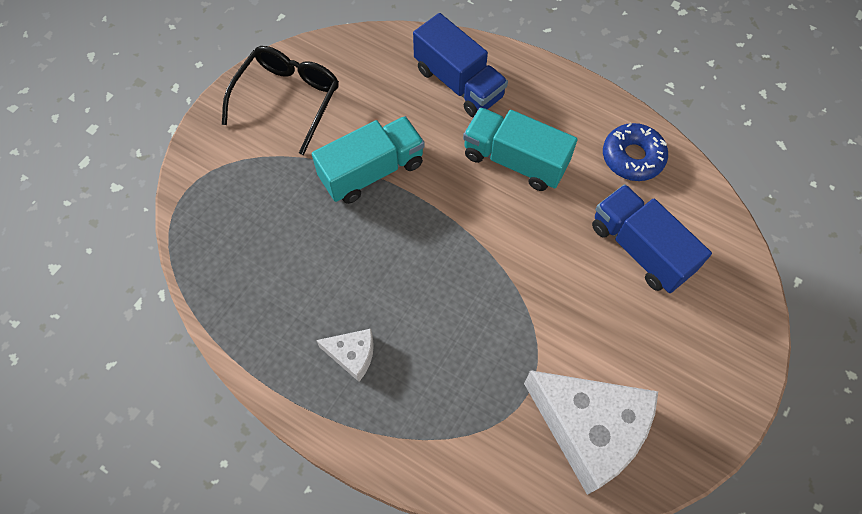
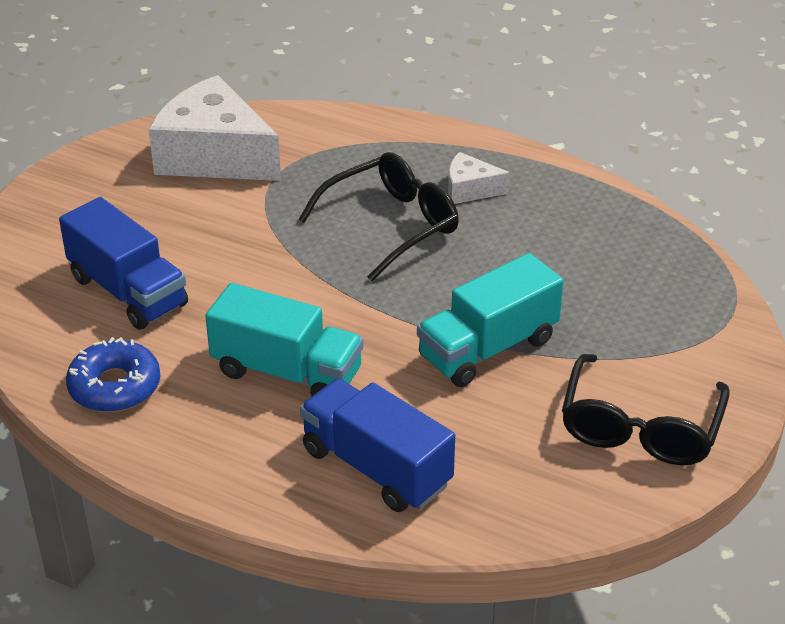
camera: 175 degrees right, 25 degrees down
none -> black glasses [298,152,459,281]

